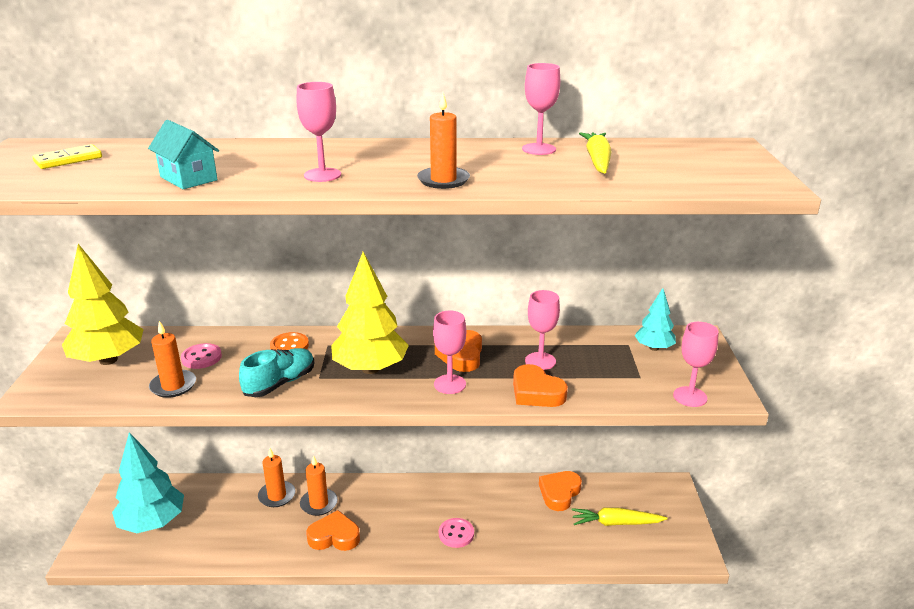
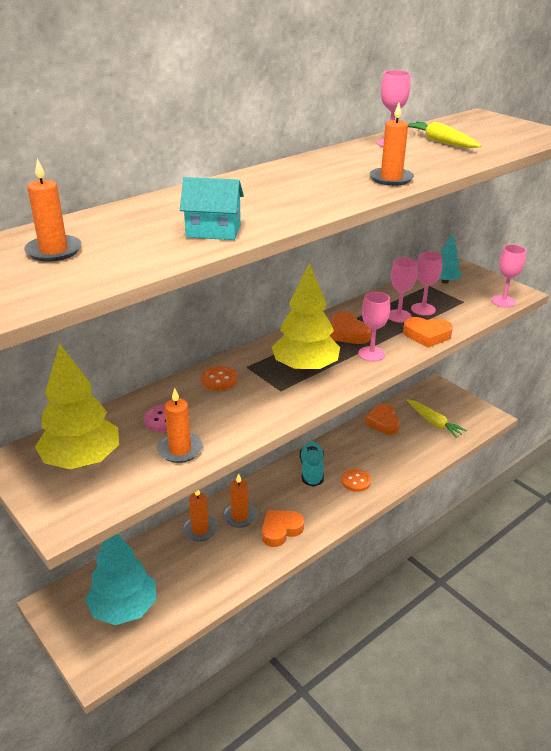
camera: 40 degrees left, 5 degrees up
yellow domino [33,144,102,169] -> orange candle [24,159,82,262]
turquoise shoe [239,348,314,397] -> turquoise shoe moved to [300,441,324,487]
pink goblet [297,82,341,182] -> pink goblet moved to [411,251,442,316]
pink button [439,518,474,548] -> orange button [341,469,371,492]
yellow carrot [571,508,667,526] -> yellow carrot turned 90 degrees counterclockwise [407,399,467,438]

